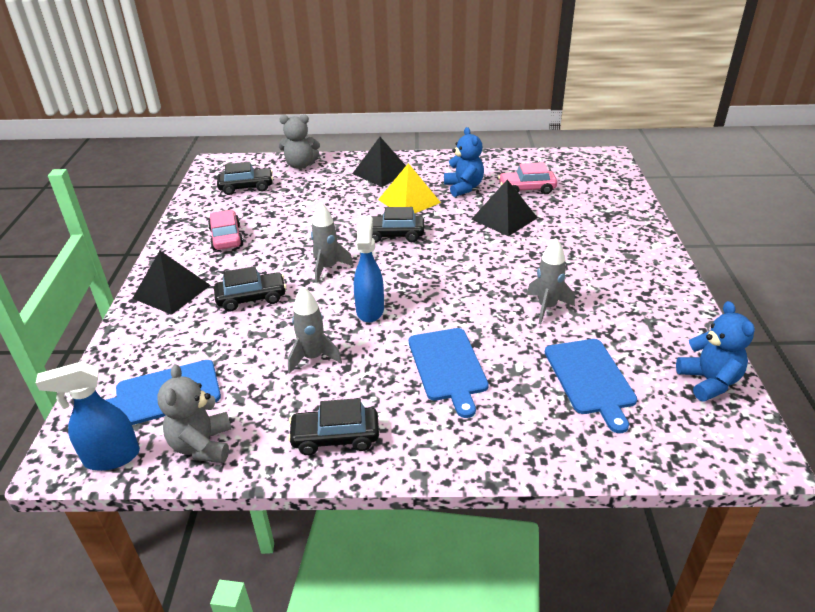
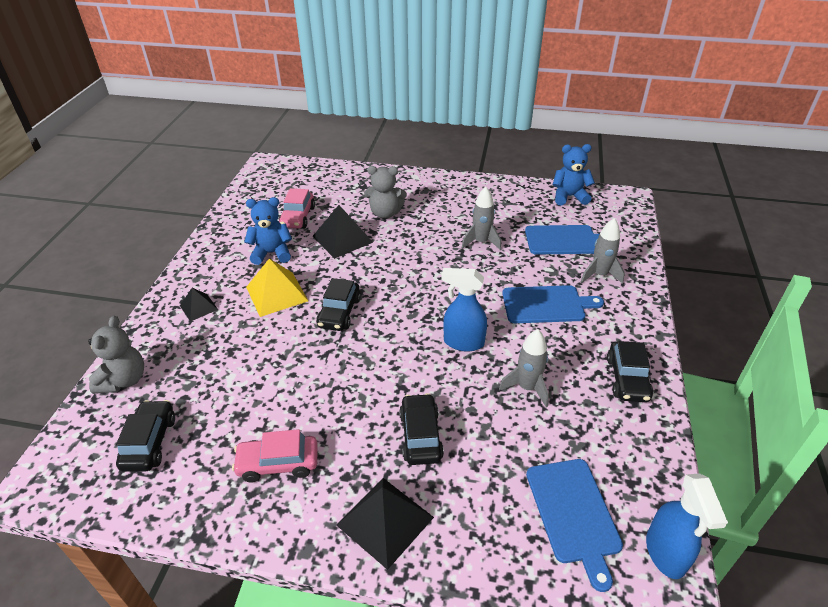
camera: 80 degrees left, 5 degrees up
grey teddy bear [157,364,231,463] -> grey teddy bear moved to [364,166,407,219]
grey rocket [311,202,354,283] -> grey rocket moved to [581,218,625,284]
black pyramid [352,137,406,187] -> black pyramid [180,288,218,322], size x0.57

